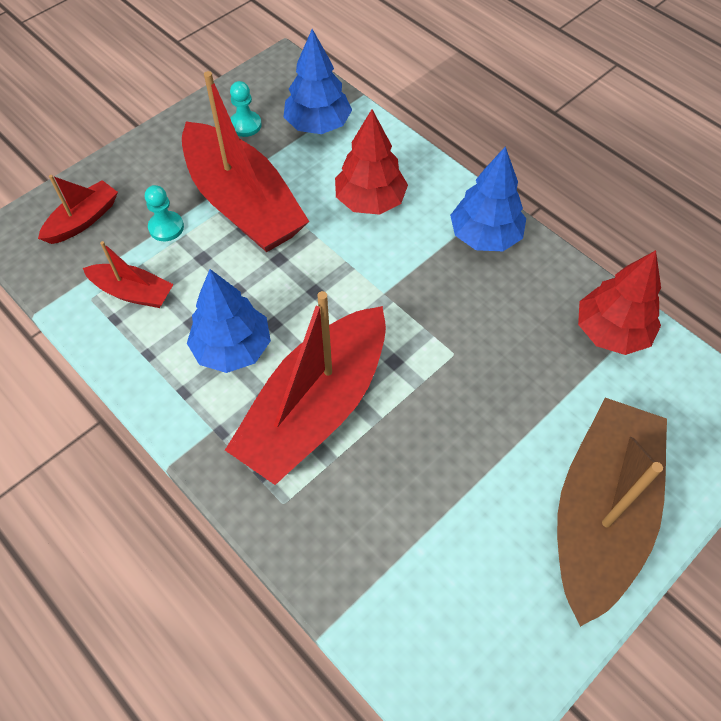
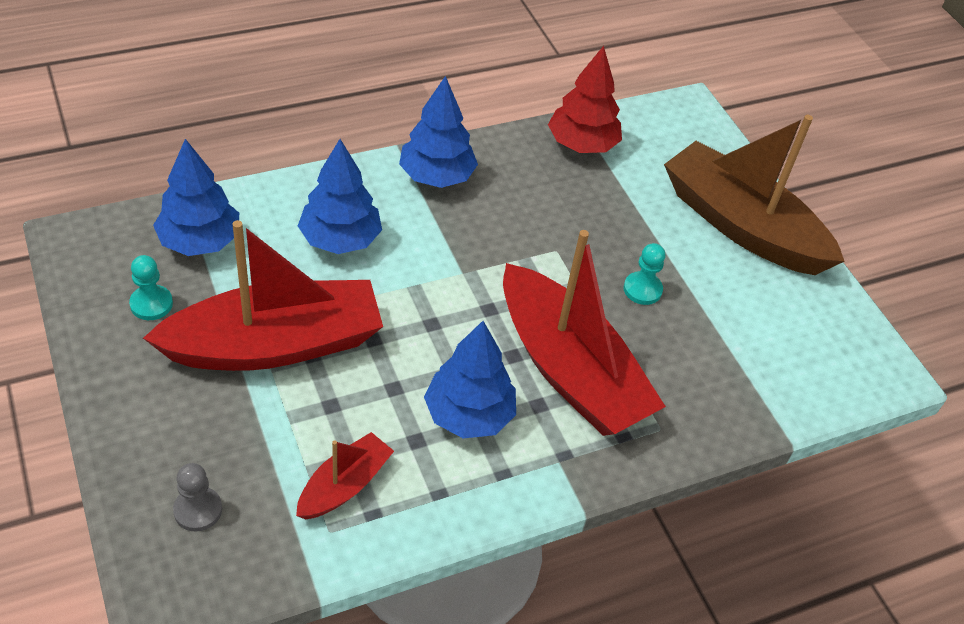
camera: 75 degrees left, 10 degrees down
red boat [38,175,118,244] -> grey pawn [173,463,222,532]
turquoise pawn [145,185,184,241] -> turquoise pawn moved to [623,243,665,305]
red tree [335,109,408,215] -> blue tree [298,139,382,254]

